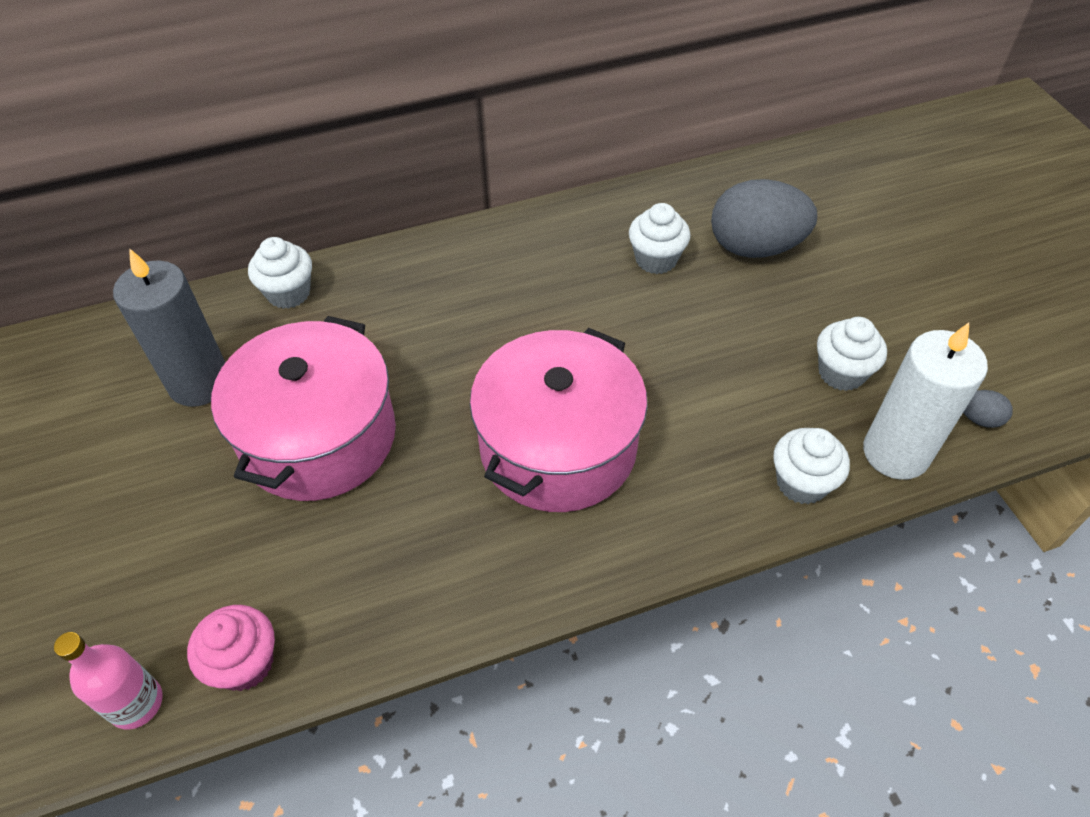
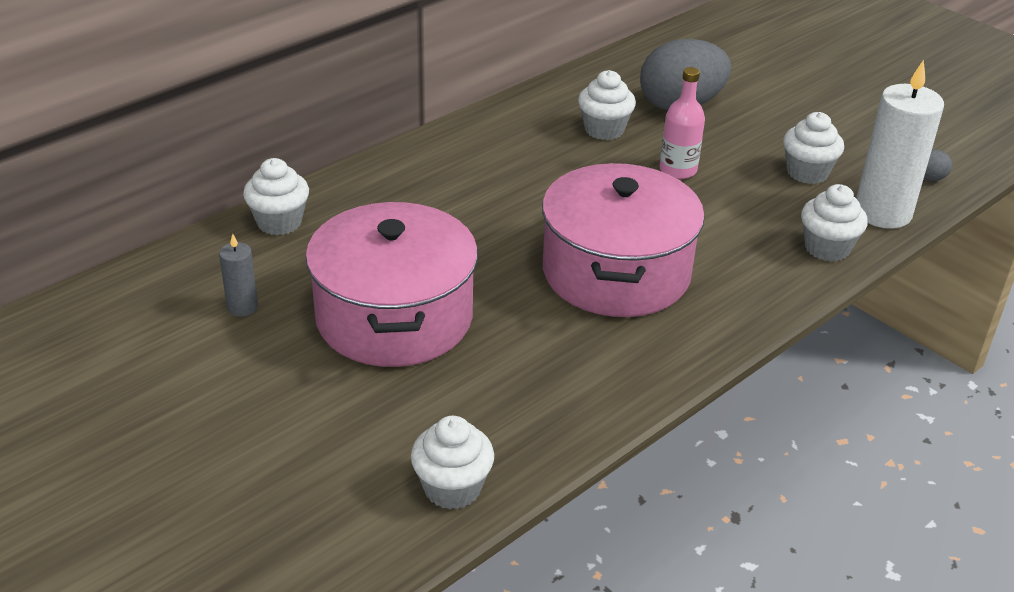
camera: 25 degrees left, 15 degrees down
pink bottle [54,632,163,730] -> pink bottle moved to [660,67,705,179]
grey candle [113,248,226,407] -> grey candle [219,234,258,317], size x0.47
pink cupcake [187,605,275,691] -> white cupcake [411,416,494,509]

